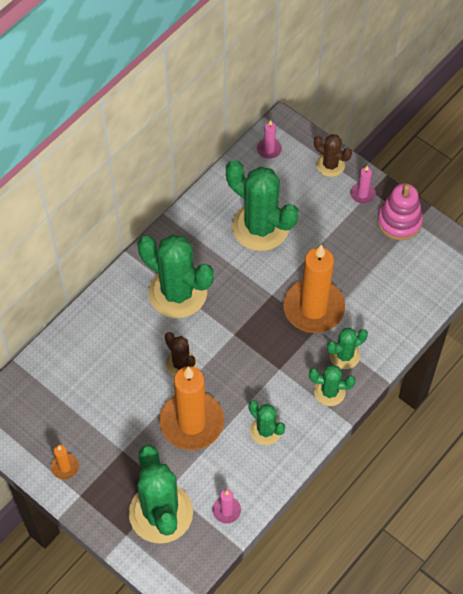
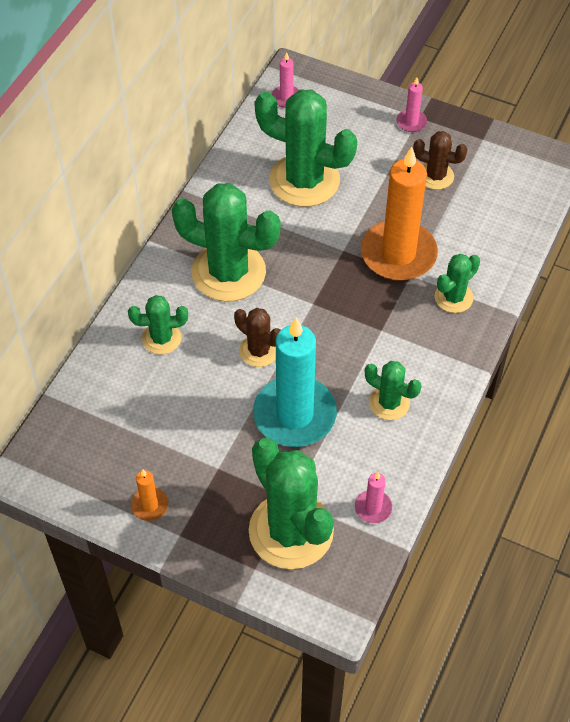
camera: 15 degrees left, 5 degrees down
orange candle [159,366,224,450] -> turquoise candle [253,317,337,447]
green cactus [309,364,355,406] -> green cactus moved to [128,295,188,354]
brown cactus [314,134,352,177] -> brown cactus moved to [413,131,468,190]
pink stacking toy [377,183,423,240] -> none

